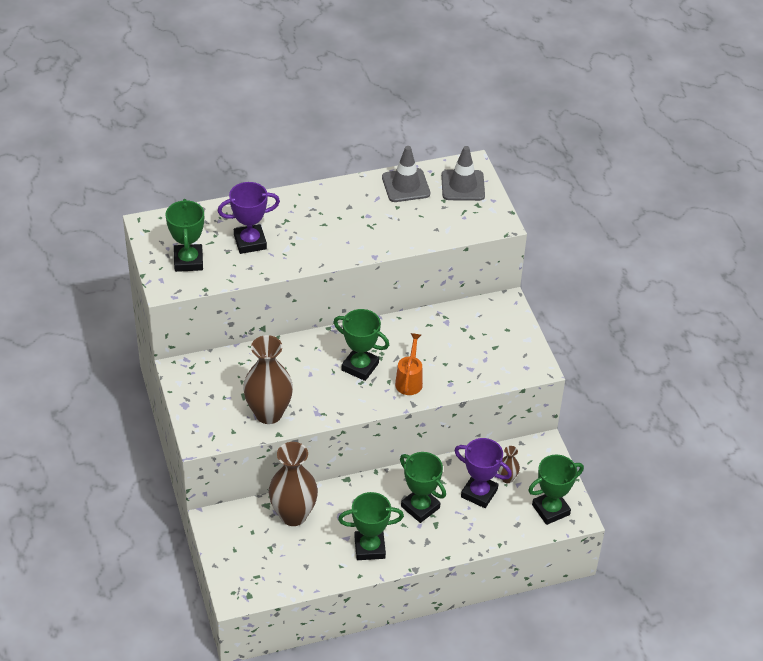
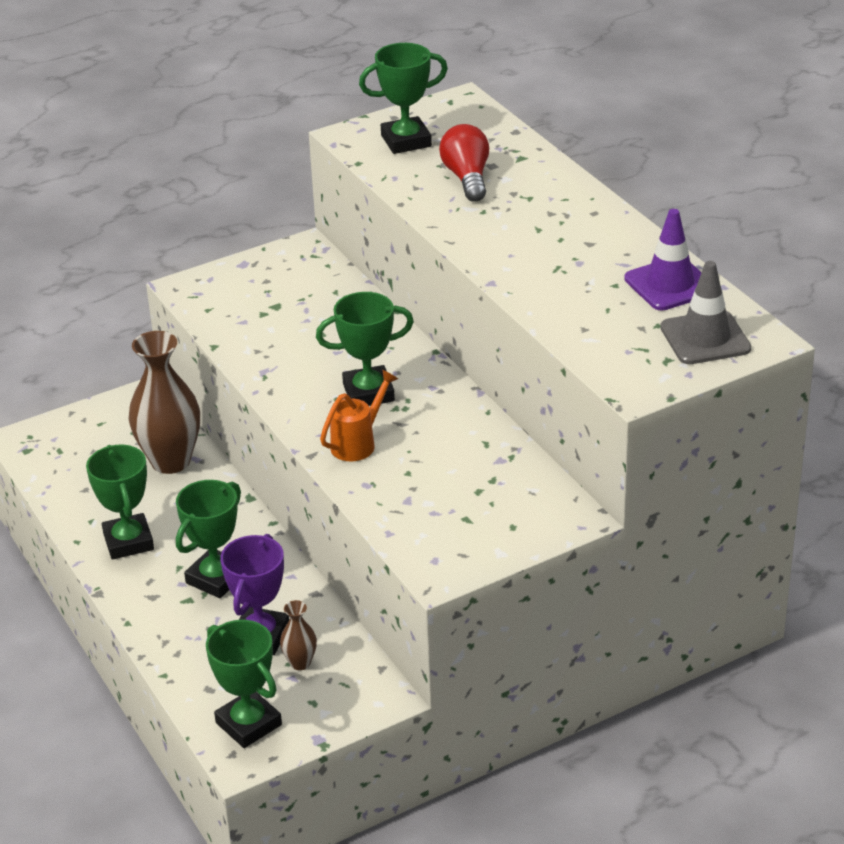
camera: 80 degrees right, 10 degrees down
purple trophy [218,182,280,254] -> red light bulb [439,124,489,202]
brown vase [243,335,293,424] -> none
green trophy [333,309,389,381] -> green trophy turned 60 degrees clockwise [316,292,414,406]
grey traffic cone [382,146,430,202] -> purple traffic cone [624,209,702,311]
orange watering can [395,333,423,395] -> orange watering can turned 45 degrees counterclockwise [320,370,398,461]

